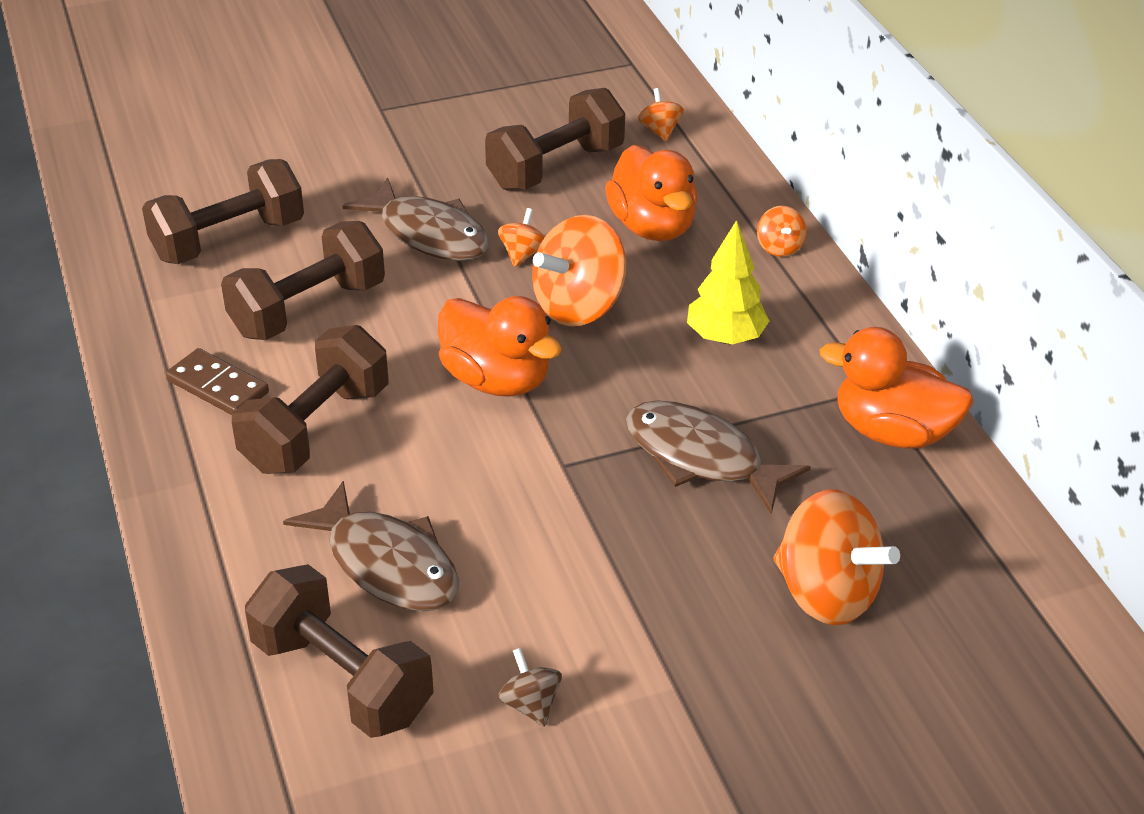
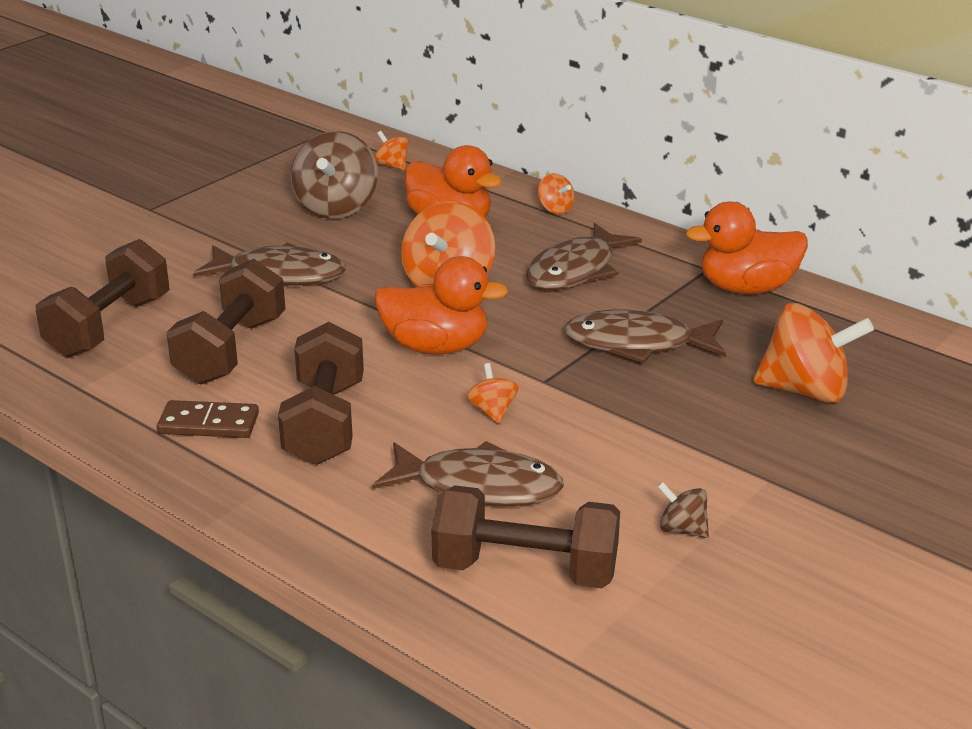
camera: 30 degrees left, 10 degrees down
brown dumbbell [485,88,625,191] -> brown spinning top [291,131,378,219]
orange spinning top [498,208,545,267] -> orange spinning top moved to [467,363,519,424]
yellow tree [687,220,769,344] -> brown fish [526,223,642,290]

